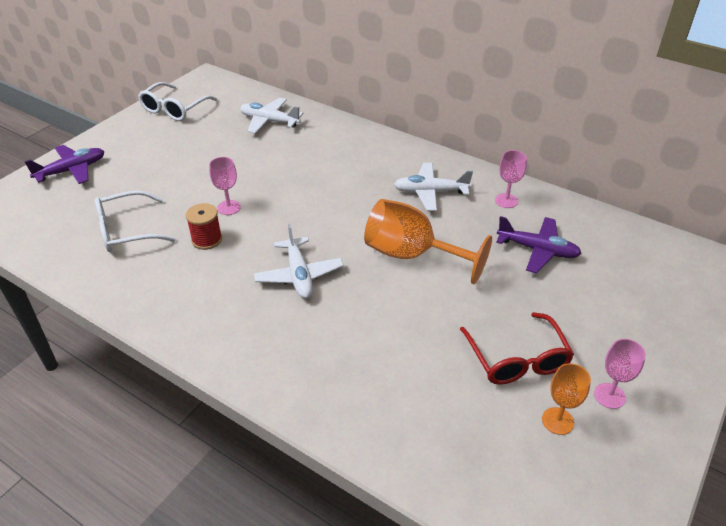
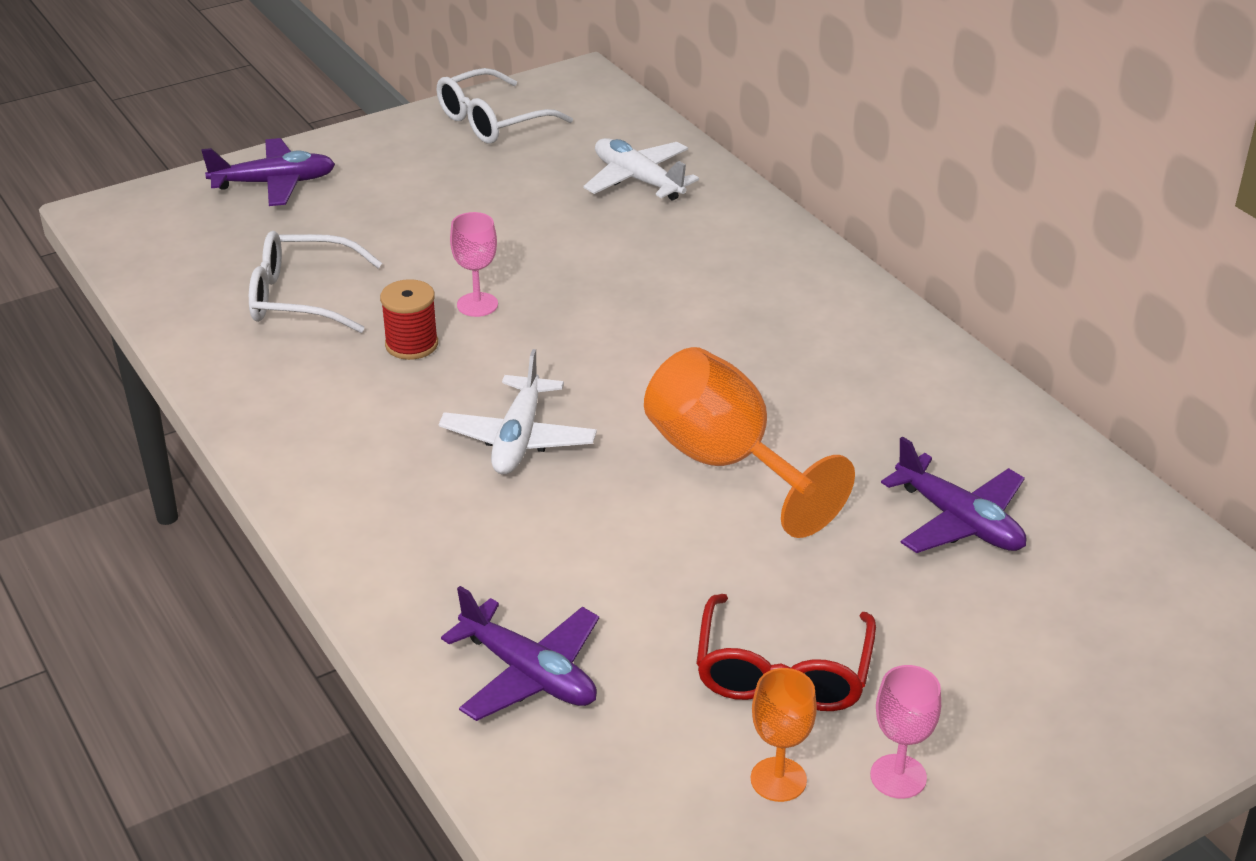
camera: 25 degrees right, 5 degrees down
white plane [394,163,473,211] -> none
pink goblet [495,150,527,208] -> none
none -> purple plane [441,586,599,721]

